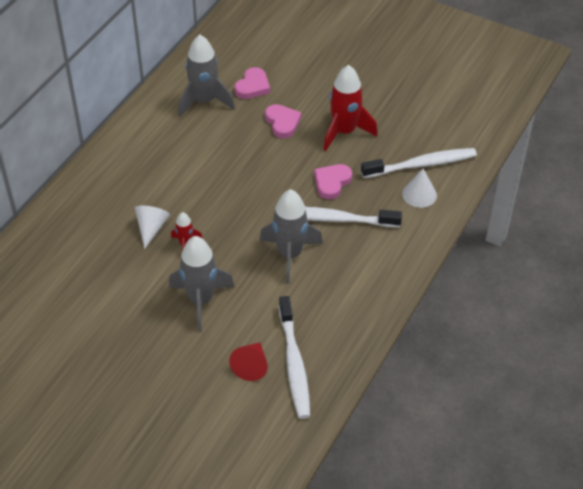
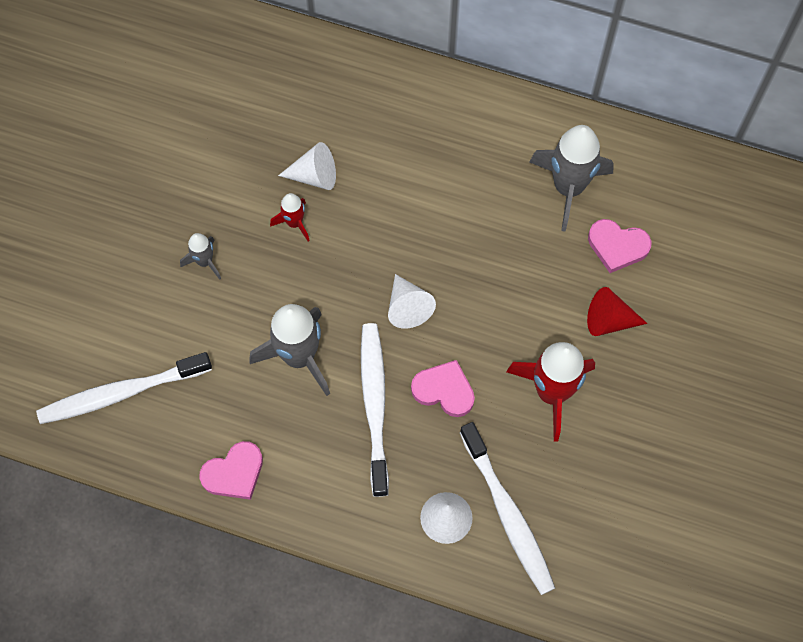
camera: 80 degrees right, 20 degrees up
grey rocket [169,236,235,331] -> grey rocket [180,233,221,280], size x0.51
red cone [229,342,268,381] -> red cone moved to [587,287,648,336]
pink heart [265,104,302,138] -> pink heart moved to [199,441,263,500]
none -> white cone [388,274,436,329]

